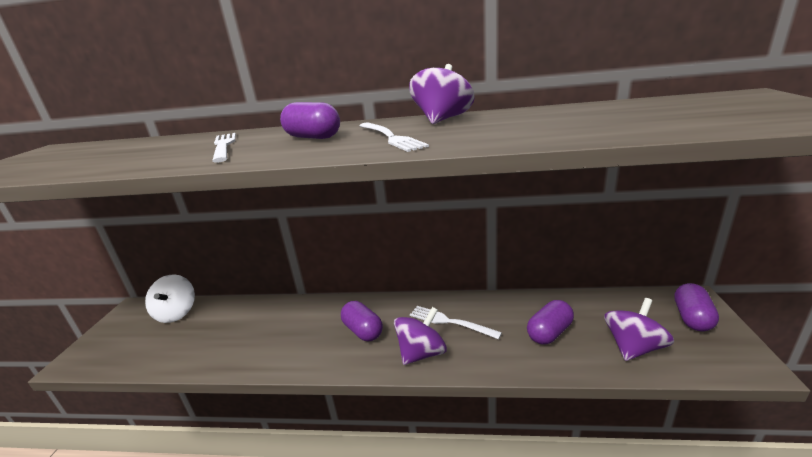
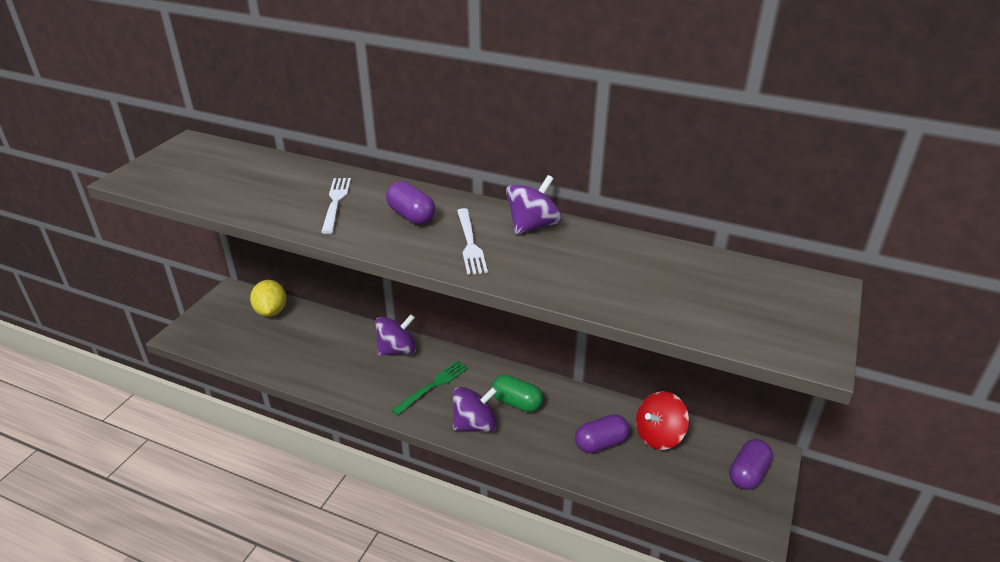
camera: 15 degrees right, 10 degrees up
white spinning top [145,274,195,323] -> yellow lemon [250,280,287,317]
purple capsule [341,301,383,341] -> green fork [392,360,468,415]
white fork [410,306,502,339] -> green capsule [492,375,543,412]
purple spinning top [604,298,674,361] -> purple spinning top moved to [375,314,416,356]
none -> red spinning top [636,391,689,450]

